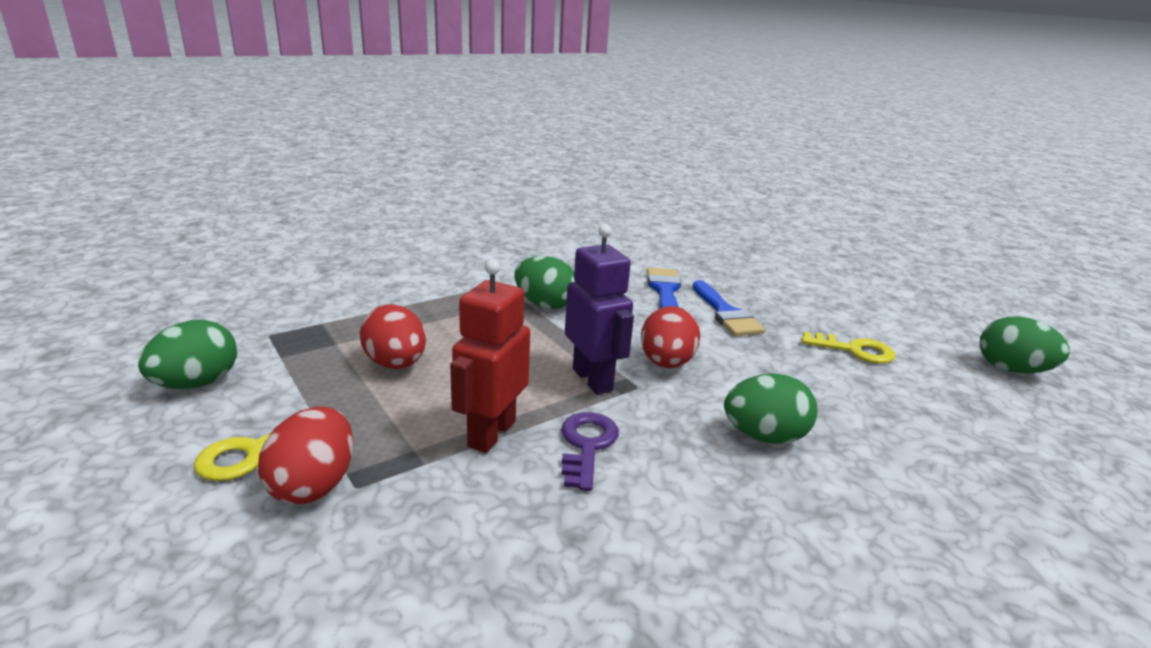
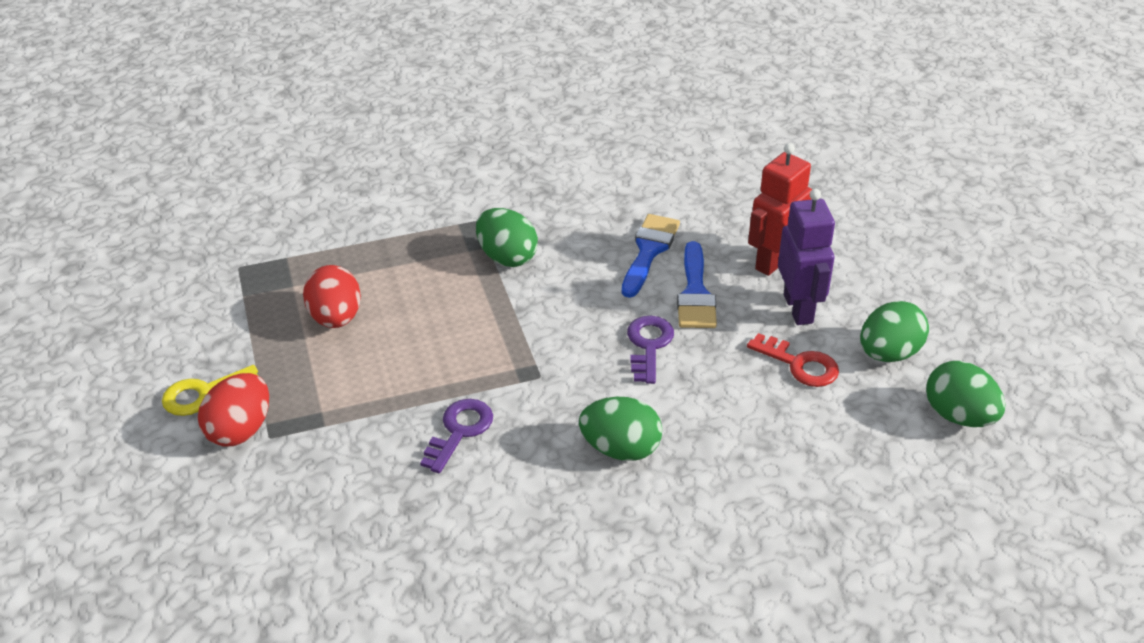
camera: 20 degrees right, 15 degrees up
green egg [138,320,237,389] -> green egg moved to [860,301,929,362]
red robot [450,259,530,453] -> red robot moved to [748,143,812,276]
purple robot [565,224,634,395] -> purple robot moved to [778,189,835,325]
red egg [641,306,700,368] -> none
yellow key [801,332,895,364] -> red key [747,333,839,387]
none -> purple key [627,316,674,384]

